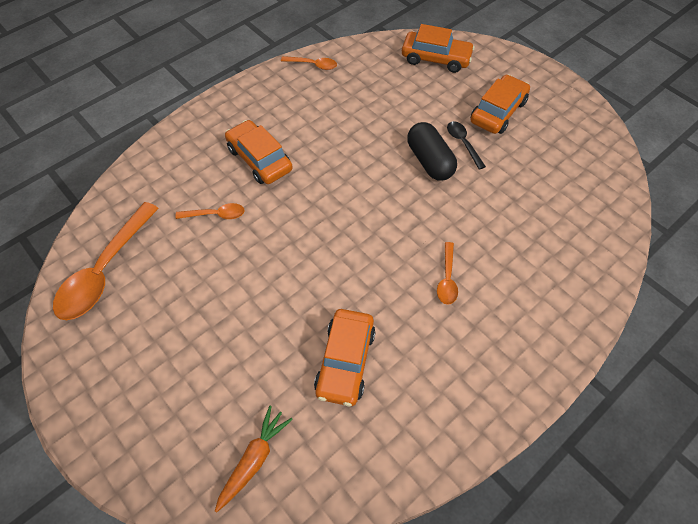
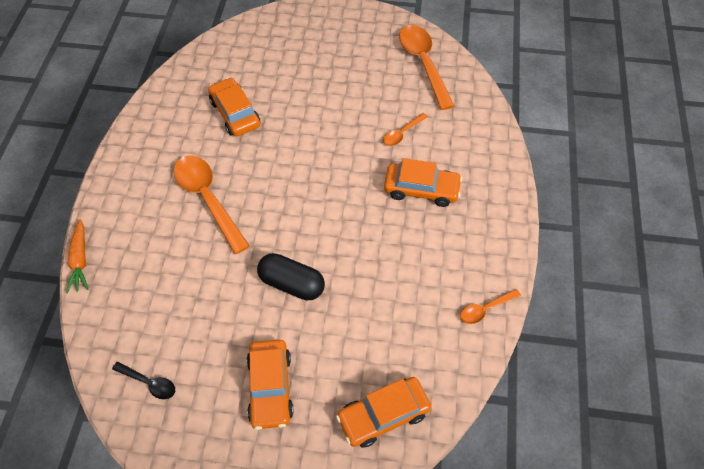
camera: 140 degrees right, 0 degrees up
orange carrot [215,406,293,513] -> orange carrot moved to [66,219,88,293]
orange spoon [437,242,458,305] -> orange spoon [174,155,250,254], size x2.04
black spoon [447,121,486,170] -> black spoon moved to [112,361,175,399]

